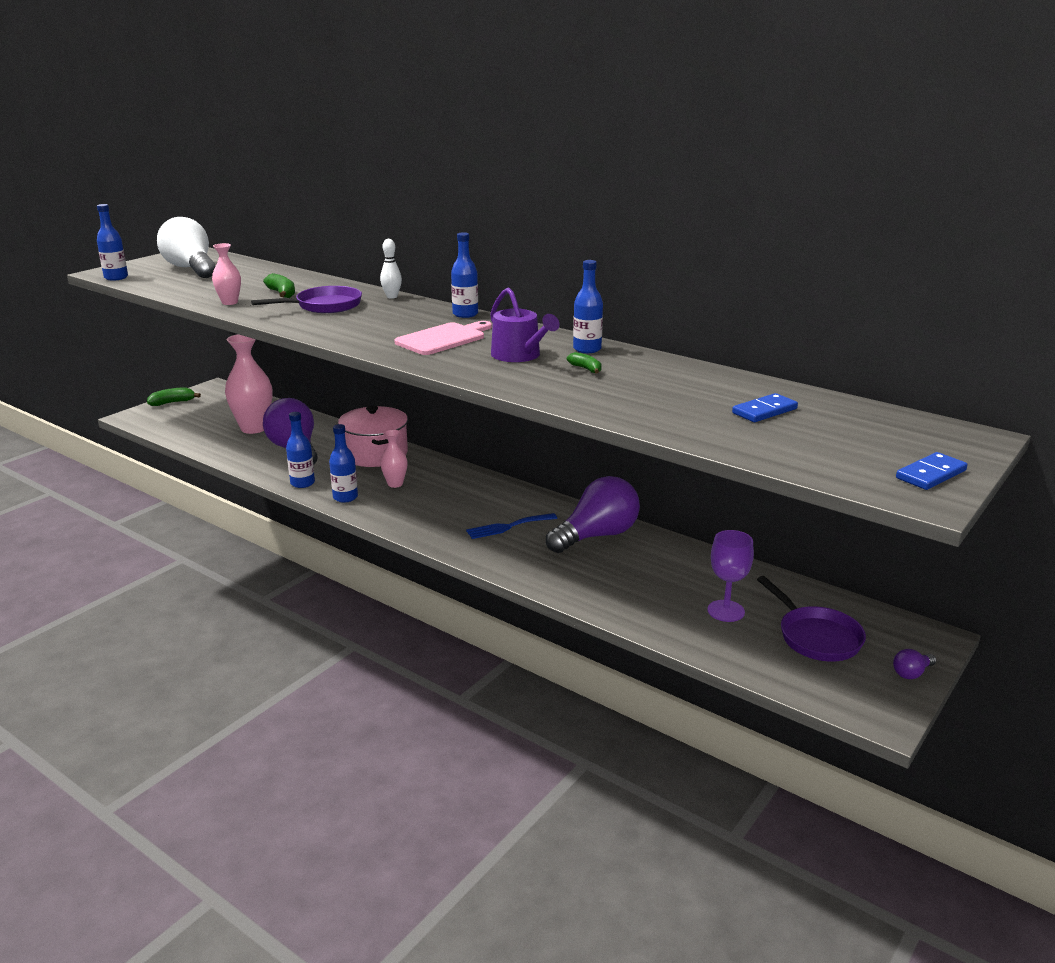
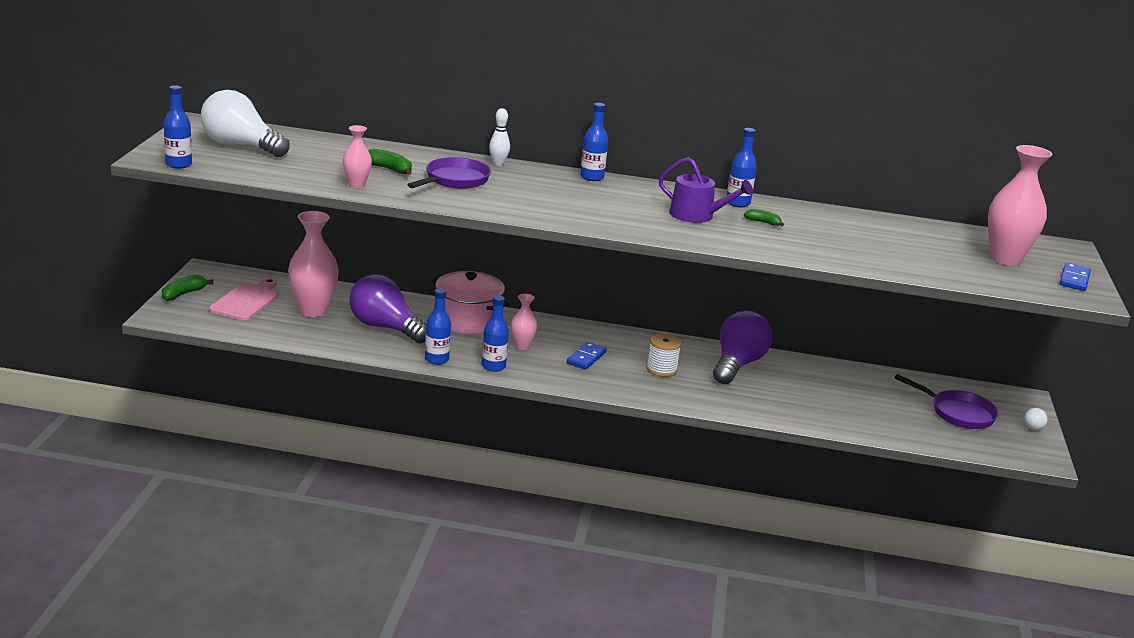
camera: 30 degrees left, 0 degrees up
pink cutting board [394,321,492,355] -> pink cutting board moved to [209,278,279,320]
blue fork [466,513,557,539] -> white spool [646,333,682,377]
purple goblet [708,530,754,622] -> none
blue domino [732,393,798,422] -> blue domino moved to [567,342,607,370]
purple light bulb [893,649,936,679] -> white light bulb [1024,408,1048,430]
none -> pink vase [988,145,1052,266]

